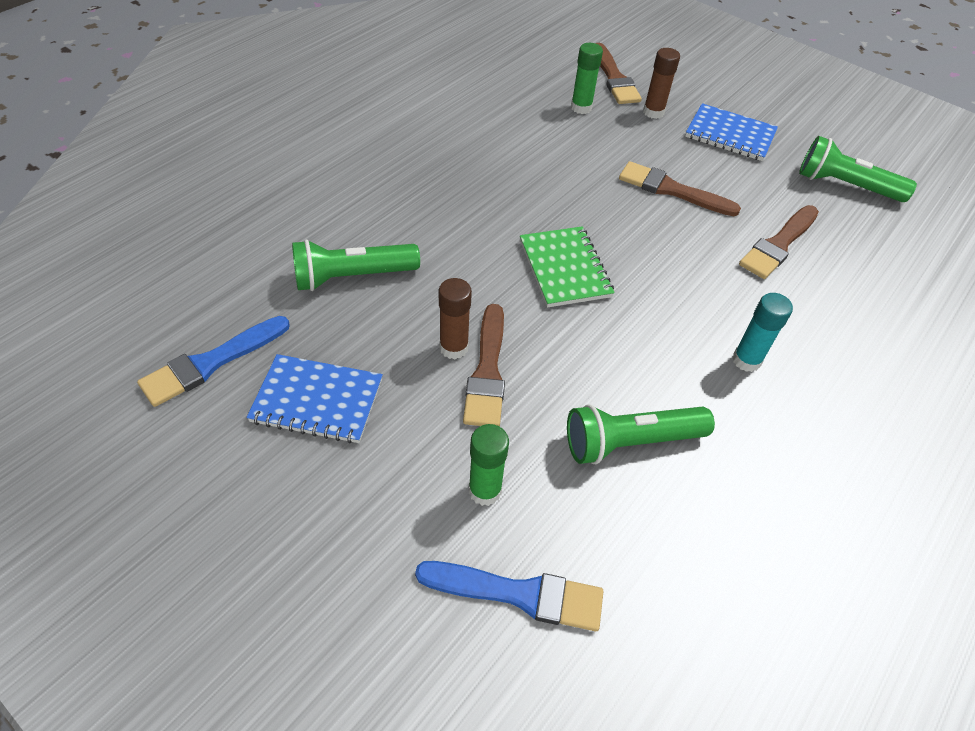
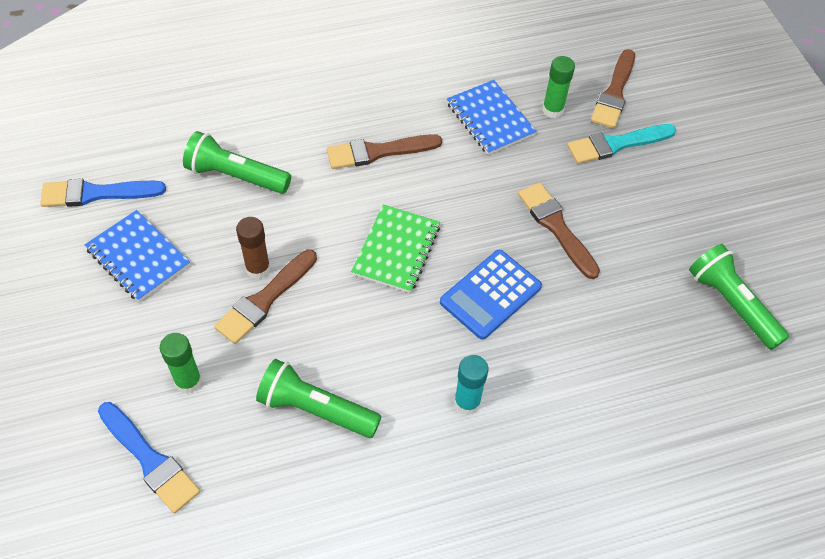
camera: 35 degrees right, 5 degrees up
brown glue stick [643,48,680,119] -> turquoise brush [567,124,676,164]
blue notebook [685,103,778,161] -> blue notebook moved to [447,80,537,155]
brown brush [739,205,819,279] -> brown brush moved to [327,134,442,169]
none -> blue calculator [440,250,542,340]

